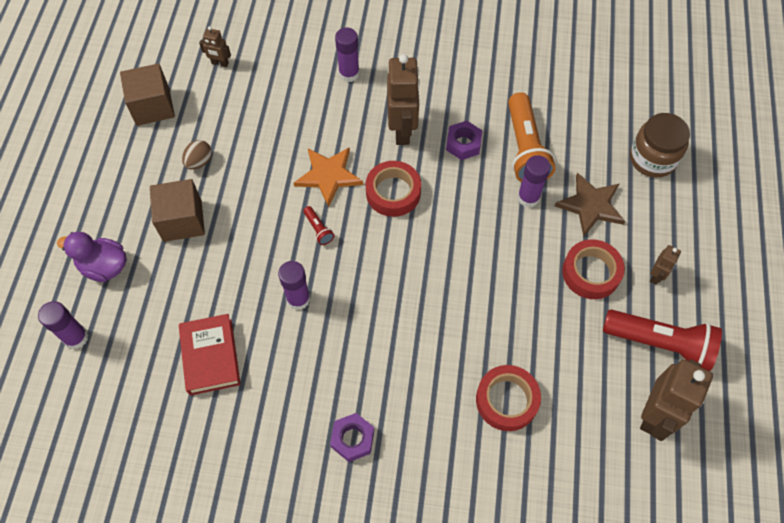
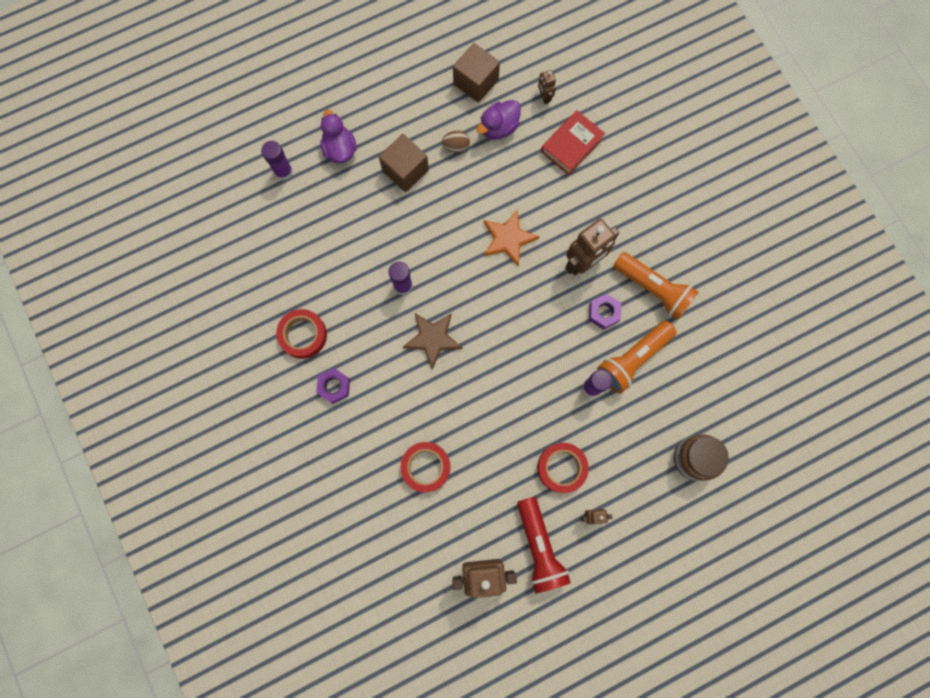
camera: 55 degrees right, 15 degrees up
red book [179,314,241,396] -> red book moved to [541,110,605,175]
red flashlight [303,206,334,245] -> none
purple glue stick [335,28,359,82] -> none
red tape [365,161,421,217] -> red tape moved to [276,309,327,359]
brown star [555,172,625,237] -> brown star moved to [403,313,463,370]
none -> purple duck [477,100,521,140]
none -> orange flashlight [613,252,699,320]

